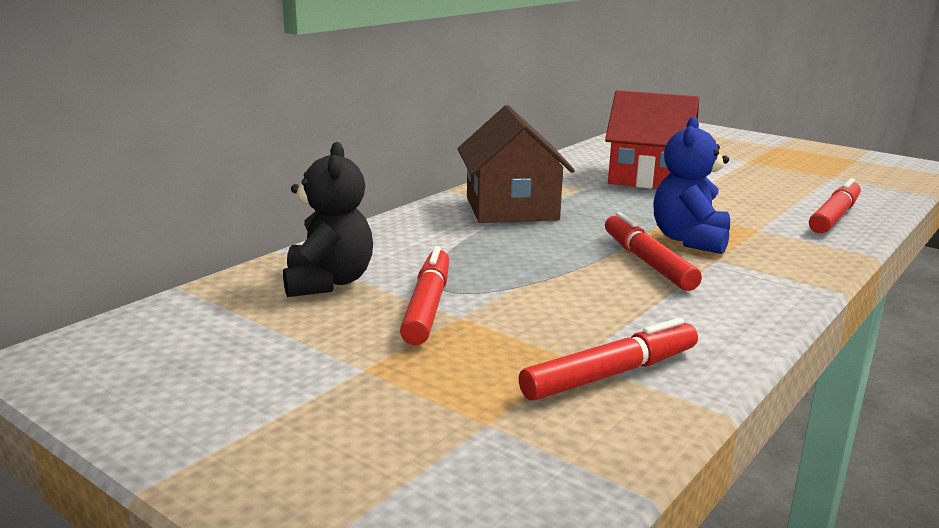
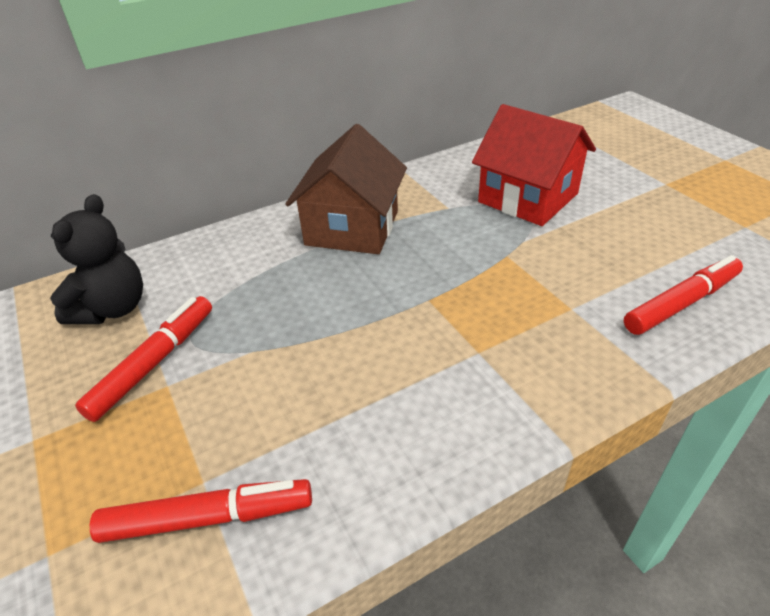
camera: 25 degrees right, 20 degrees up
red marker [605,212,702,291] -> none
blue teddy bear [653,117,730,254] -> none

